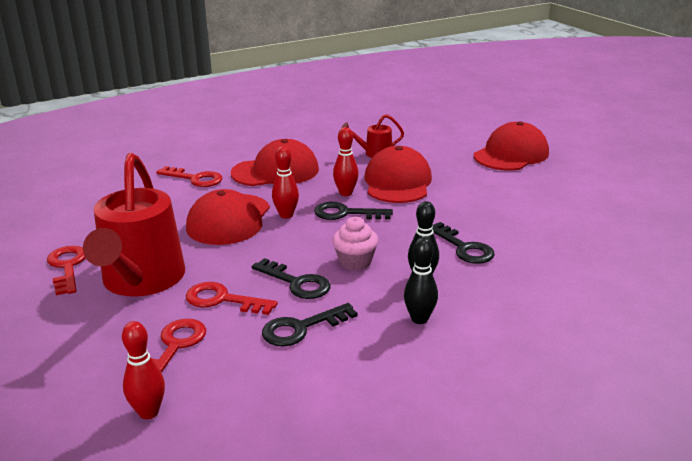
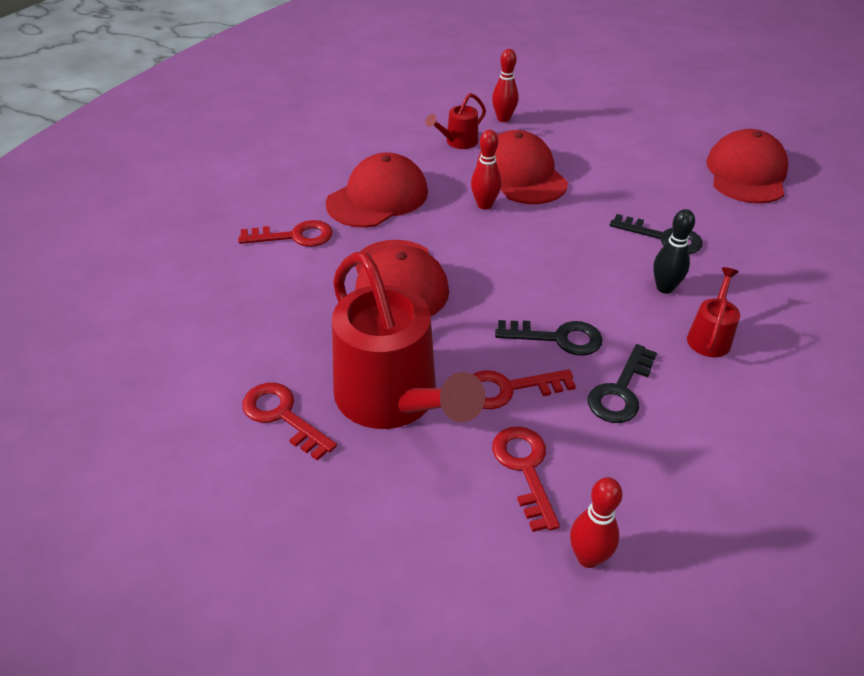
camera: 30 degrees left, 15 degrees up
red bowling pin [272,146,299,219] -> red bowling pin moved to [492,49,518,122]
black key [314,202,393,220] -> none
pink cupcake [332,216,378,271] -> none
black bowling pin [404,237,438,324] -> red watering can [687,267,740,357]
red cap [474,121,549,171] -> red cap moved to [706,129,788,204]

